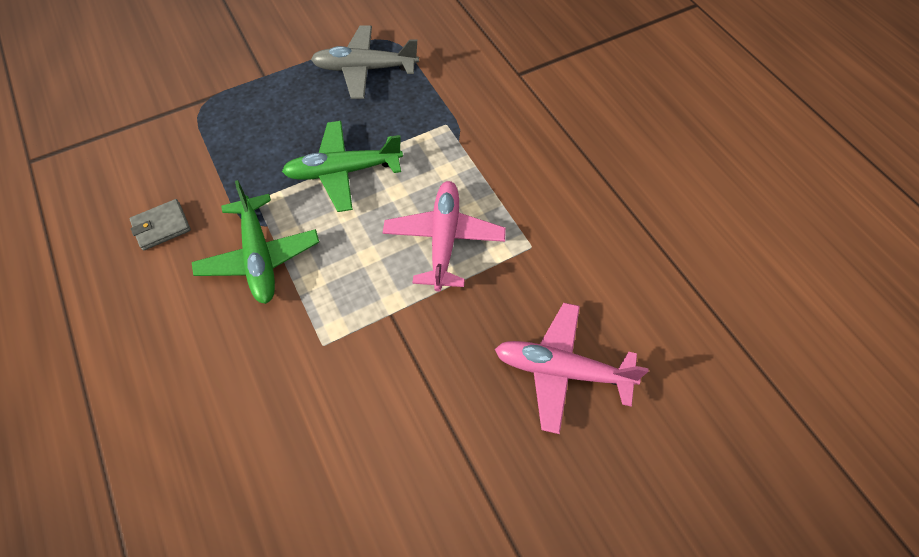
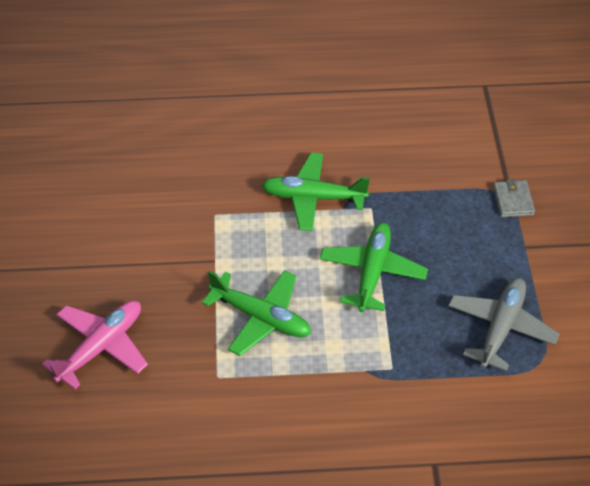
camera: 115 degrees right, 10 degrees down
grey wallet [129,199,191,251] -> grey wallet moved to [493,179,535,217]
pink plane [383,181,506,292] -> green plane [202,270,311,356]

